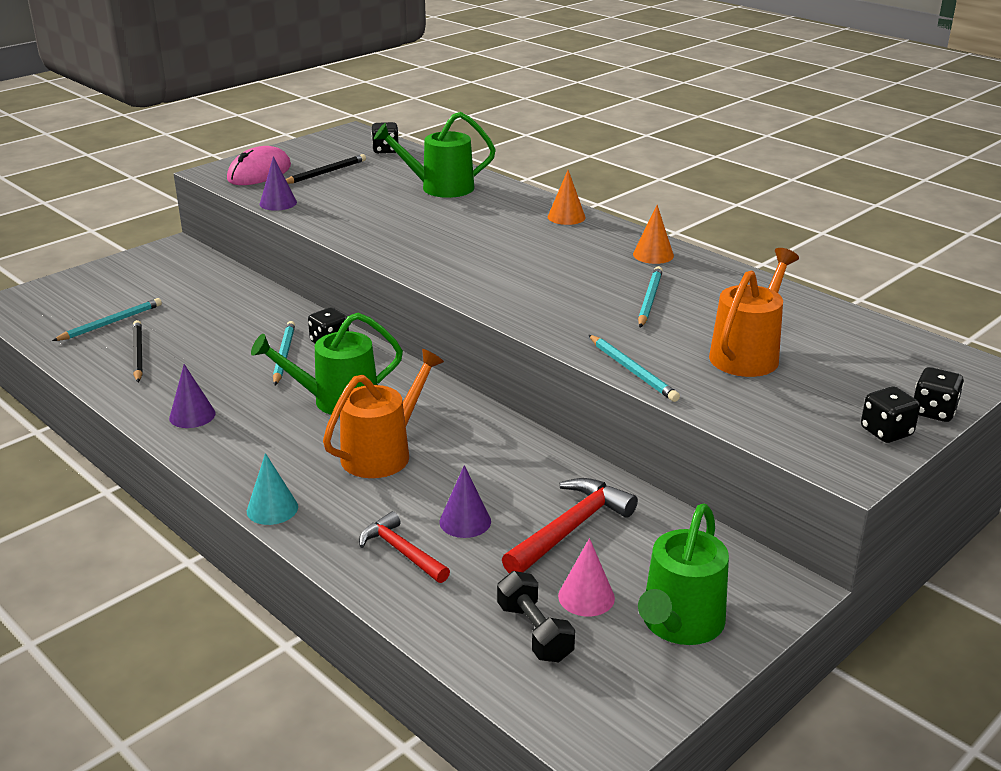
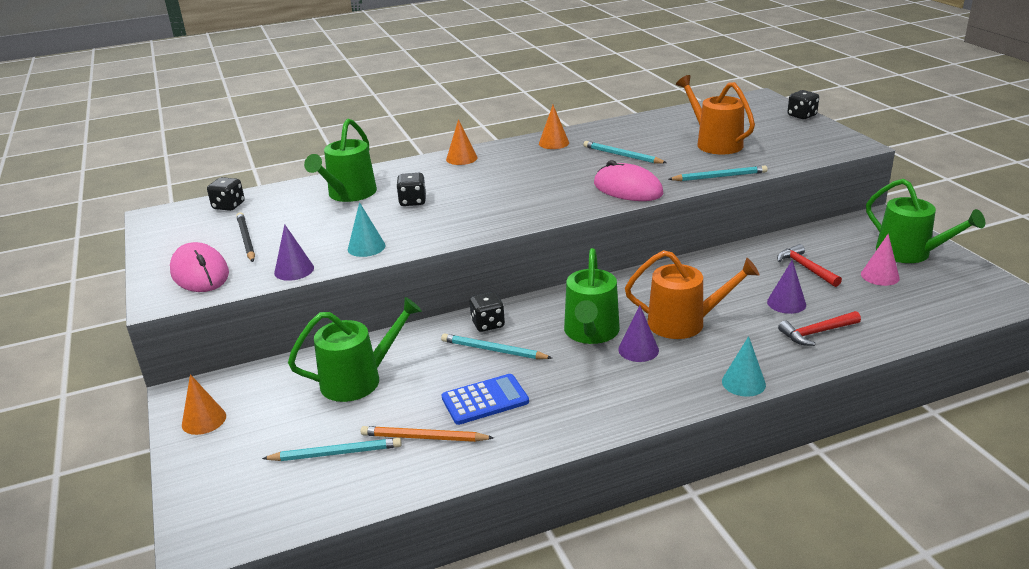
camera: 65 degrees left, 0 degrees up
turquoise pencil [52,298,162,341] -> turquoise pencil turned 105 degrees clockwise [262,438,402,461]
black pencil [133,320,143,382] -> orange pencil [361,426,494,442]
purple cone [169,364,216,428] -> purple cone moved to [618,305,659,362]
orange watering can [323,349,444,478] -> orange watering can turned 120 degrees clockwise [625,250,760,339]
black dumbbell [497,571,575,662] -> none
red hammer [502,478,638,574] -> red hammer [777,244,842,287], size x0.67
black dice [861,386,920,443] -> black dice moved to [396,173,426,206]
none -> orange cone [182,374,226,435]
none -> green watering can [288,297,422,402]
none -> turquoise cone [348,202,386,257]
none -> blue calculator [442,374,529,425]
none -> pink mouse [594,160,664,201]

